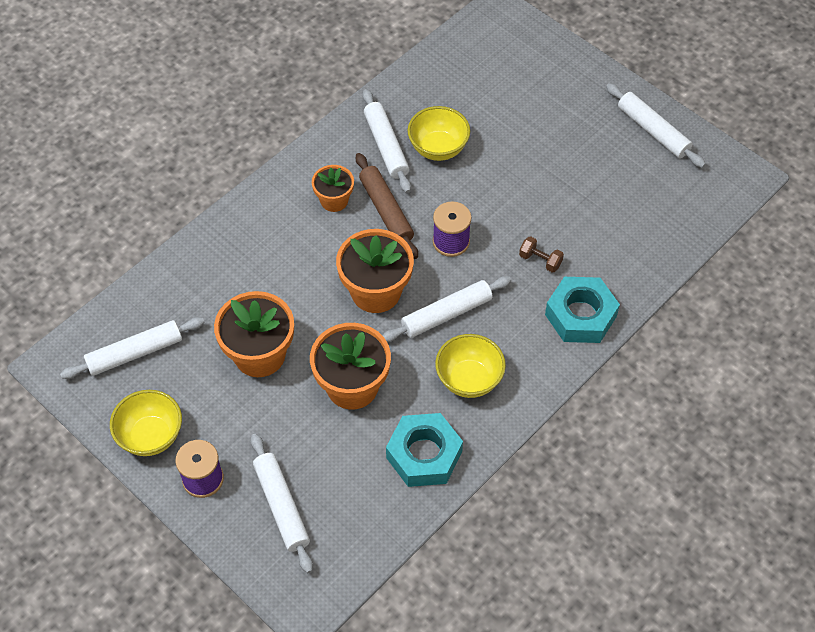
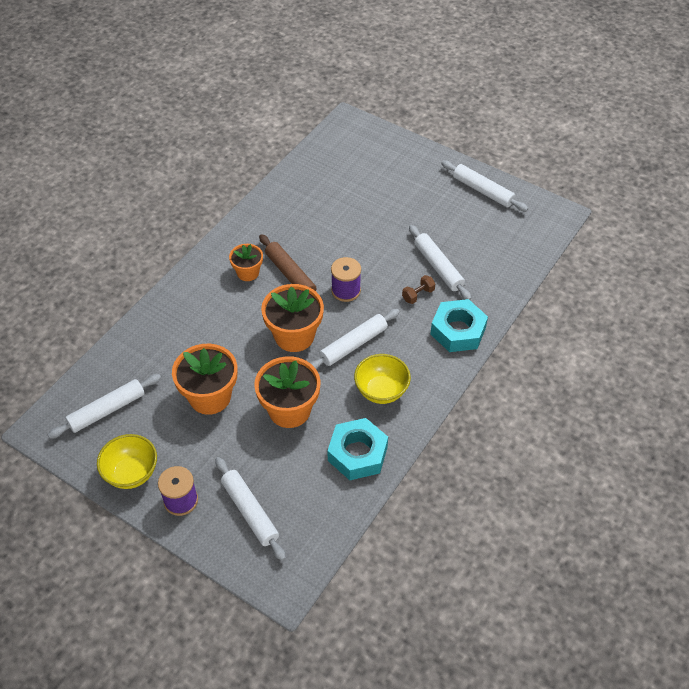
camera: 10 degrees left, 5 degrees down
white rolling pin [362,89,411,193] -> white rolling pin moved to [409,225,471,300]
yellow bowl [408,106,470,161] -> none
brown dumbbell [519,236,564,273] -> brown dumbbell turned 60 degrees counterclockwise [402,275,436,304]

